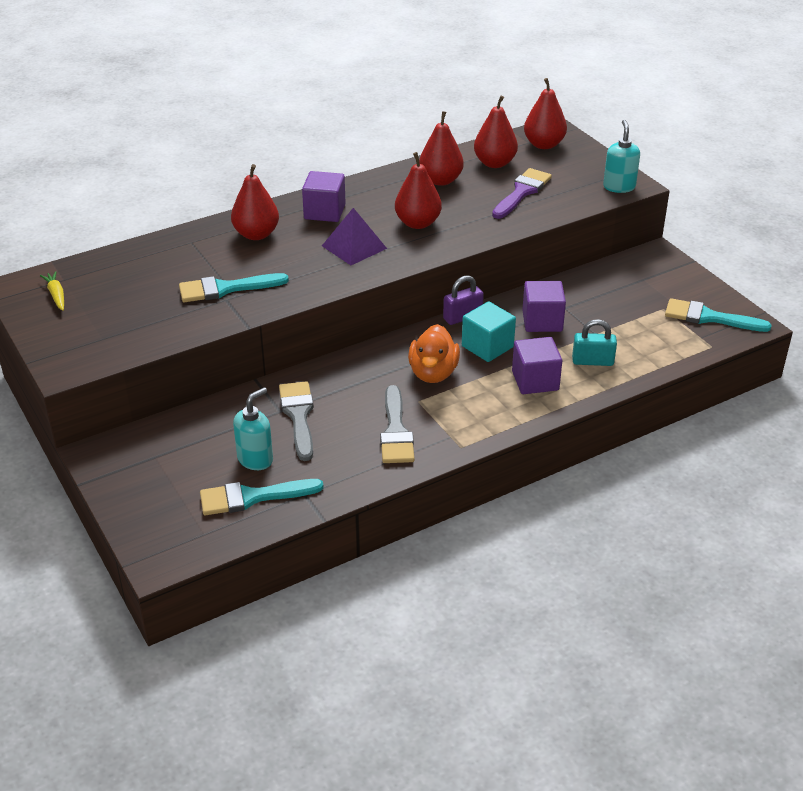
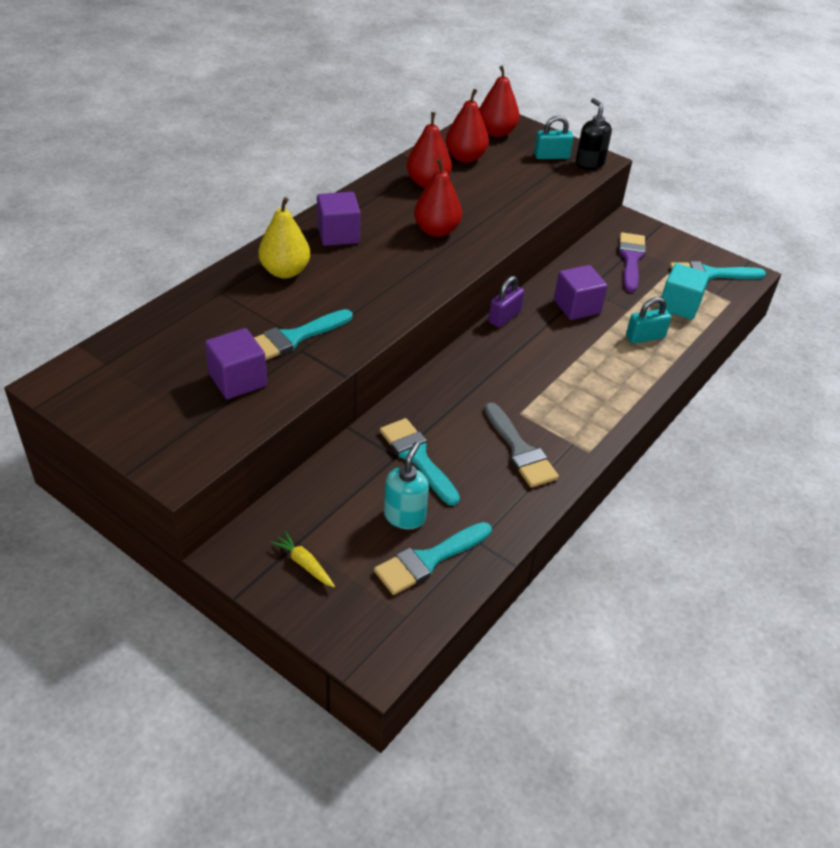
camera: 25 degrees left, 5 degrees up
yellow carrot [40,271,64,311] -> yellow carrot moved to [270,531,335,587]
red pear [231,164,279,240] -> yellow pear [258,197,310,278]
grey brush [279,381,314,461] -> turquoise brush [380,418,460,506]
purple pyramid [322,208,387,265] -> none
orange duck [408,324,460,383] -> none
turquoise cube [462,301,516,362] -> turquoise cube moved to [659,263,710,320]
purple brush [492,168,552,219] -> purple brush moved to [618,232,646,292]
purple cube [512,337,562,394] -> purple cube moved to [205,328,267,399]
turquoise soap dispenser [603,120,640,193] -> black soap dispenser [576,98,612,170]
none -> turquoise padlock [534,115,573,159]

